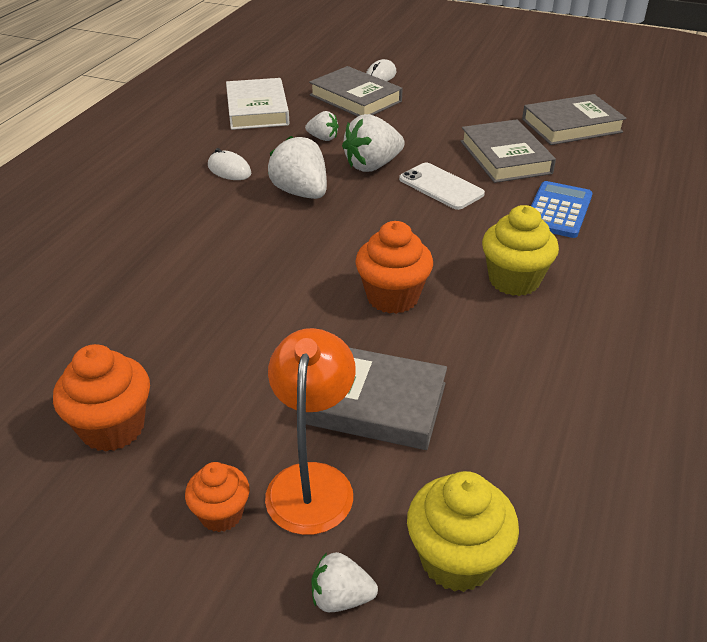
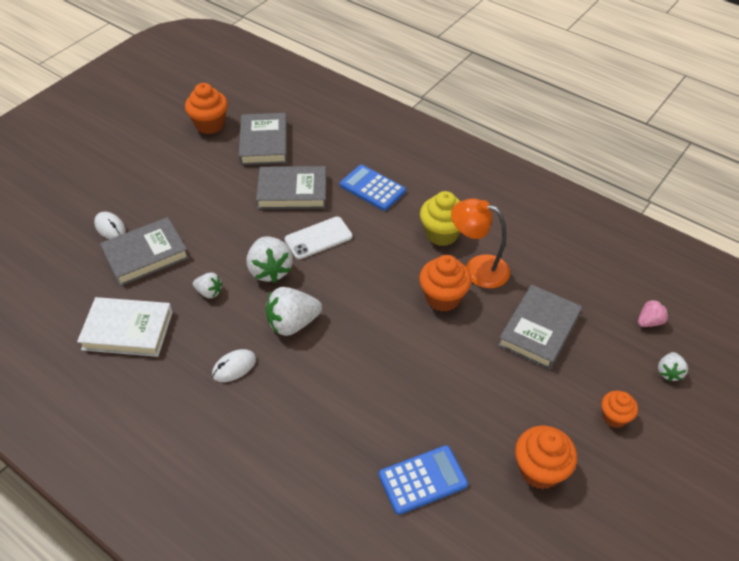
camera: 75 degrees left, 10 degrees up
orange lamp [265,328,356,535] -> orange lamp moved to [451,198,510,288]
white strawberry [305,111,339,141] -> white strawberry turned 75 degrees clockwise [193,273,222,299]
yellow cupcake [407,471,519,592] -> pink strawberry [638,299,669,327]
none -> orange cupcake [185,83,228,134]
none -> blue calculator [379,445,468,515]

